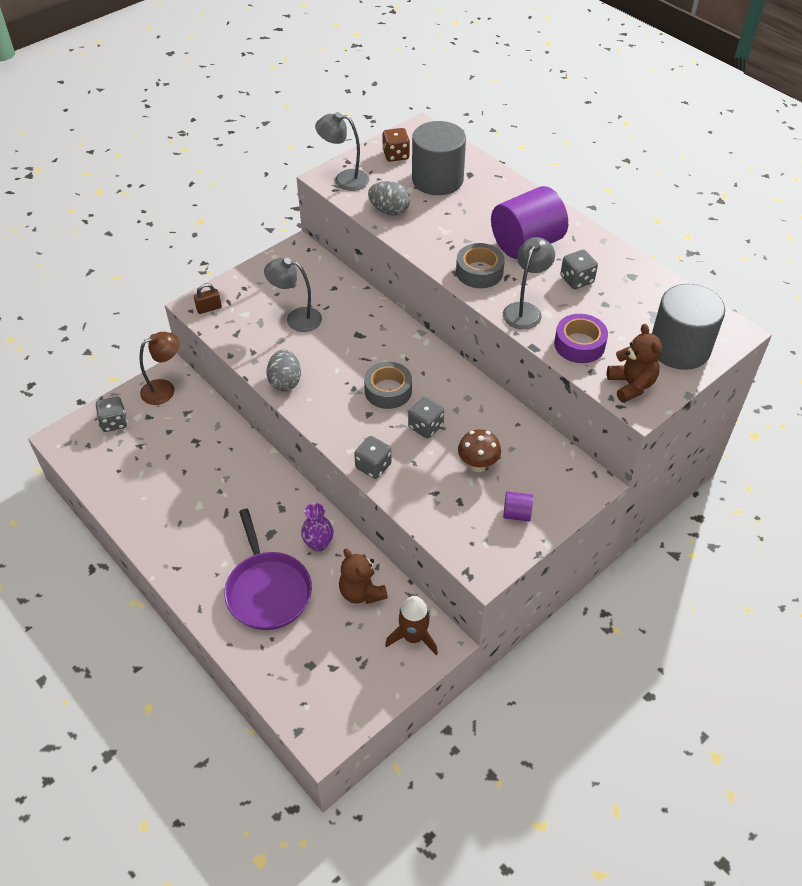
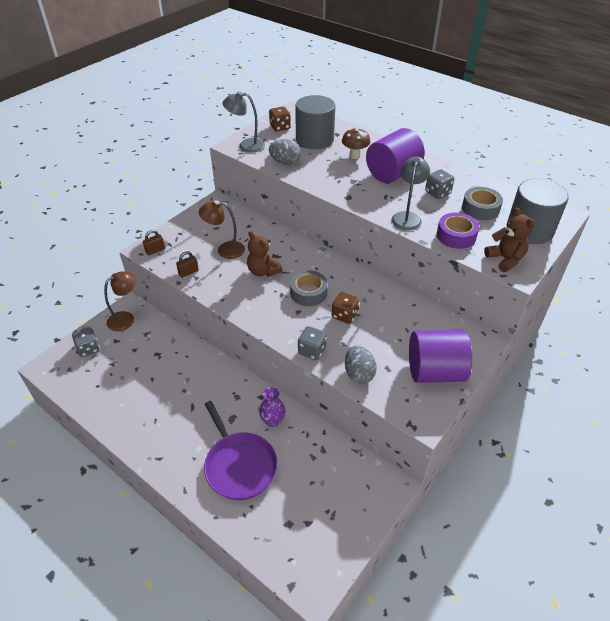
camera: 10 degrees left, 5 degrees down
grey lamp [264,258,322,332] -> brown lamp [199,200,245,259]
grey egg [267,349,301,392] -> grey egg moved to [345,345,377,384]
brown teddy bear [339,548,388,604] -> brown teddy bear moved to [247,231,282,277]
brown rocket [385,596,438,655] -> none
grey dice [408,397,444,438] -> brown dice [332,292,360,324]
grey tape [456,243,505,288] -> grey tape moved to [462,187,503,220]
brown mushroom [458,429,501,472] -> brown mushroom moved to [342,128,370,159]
purple cylinder [503,492,533,521] -> purple cylinder [409,330,472,383], size x2.33
none -> brown padlock [176,251,199,278]

